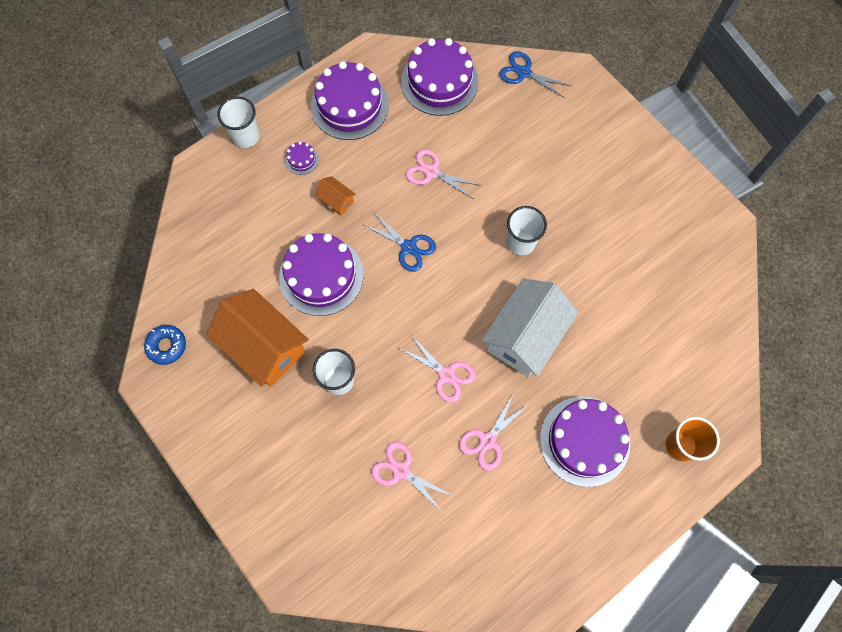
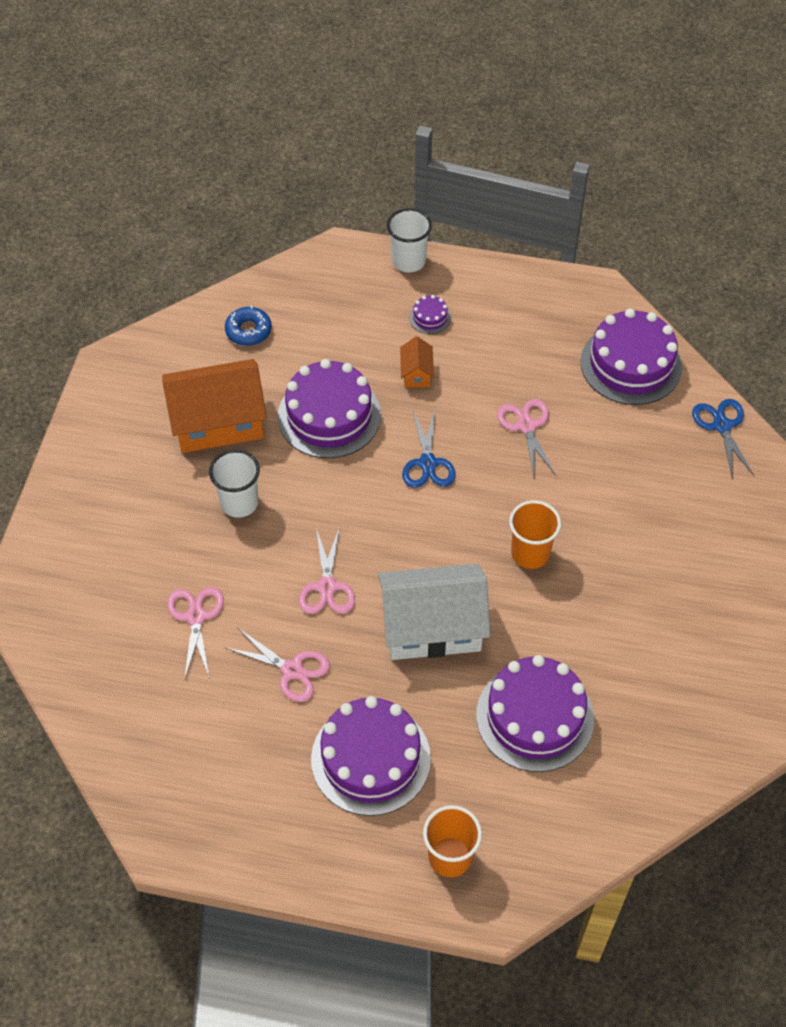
camera: 50 degrees right, 15 degrees down
blue donut [144,325,186,365] -> blue donut moved to [225,305,272,346]
orange house [206,289,309,387] -> orange house turned 75 degrees clockwise [162,359,267,453]
purple cake [311,61,389,140] -> purple cake moved to [476,655,594,772]
pink scissors [459,393,530,471] -> pink scissors turned 150 degrees counterclockwise [224,628,330,702]
white cup [507,206,547,255] -> orange cup [509,500,561,569]

